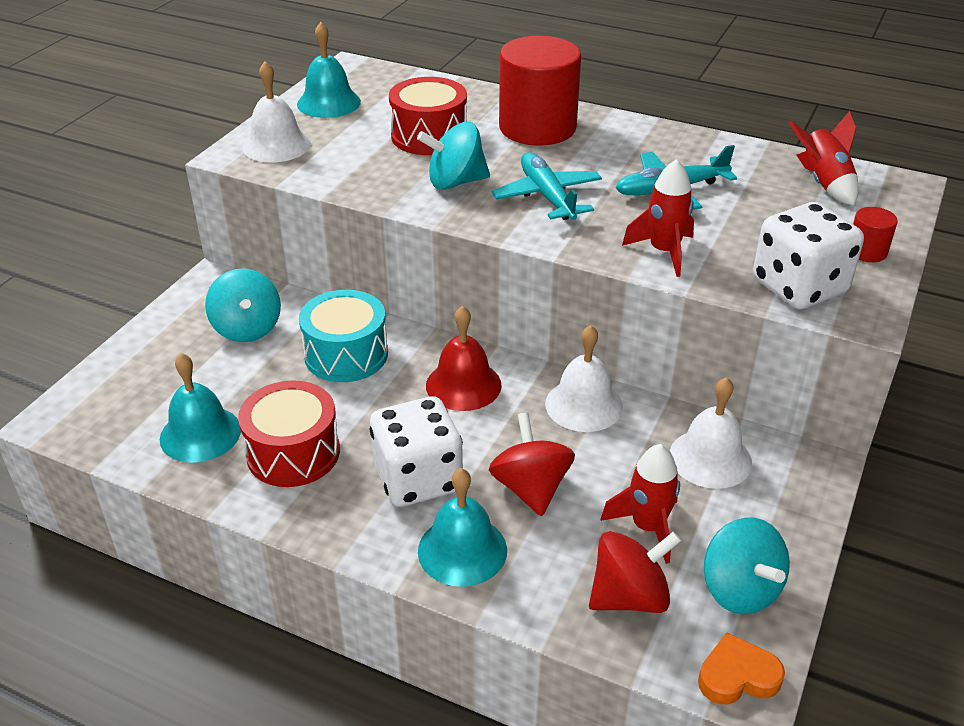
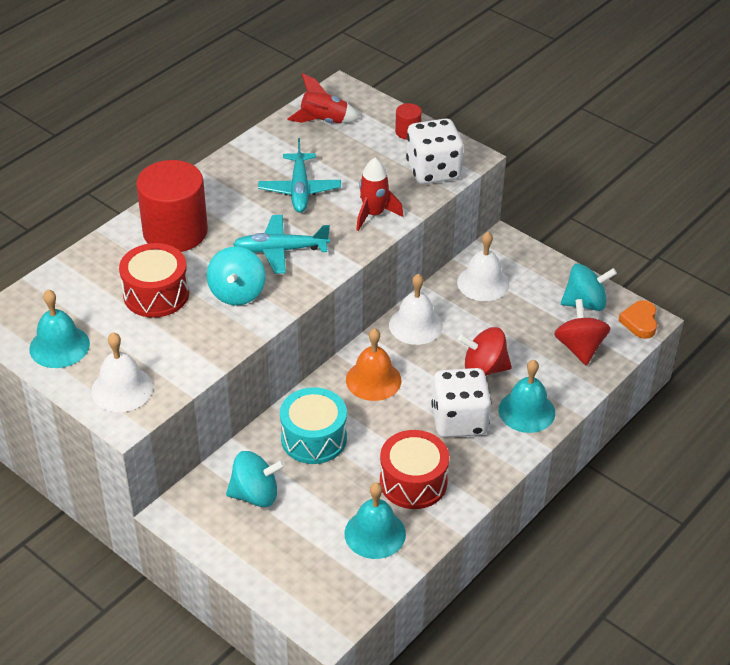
camera: 75 degrees left, 5 degrees up
red bell [426,306,502,411] -> orange bell [346,328,401,401]
red rocket [600,444,680,564] -> none

